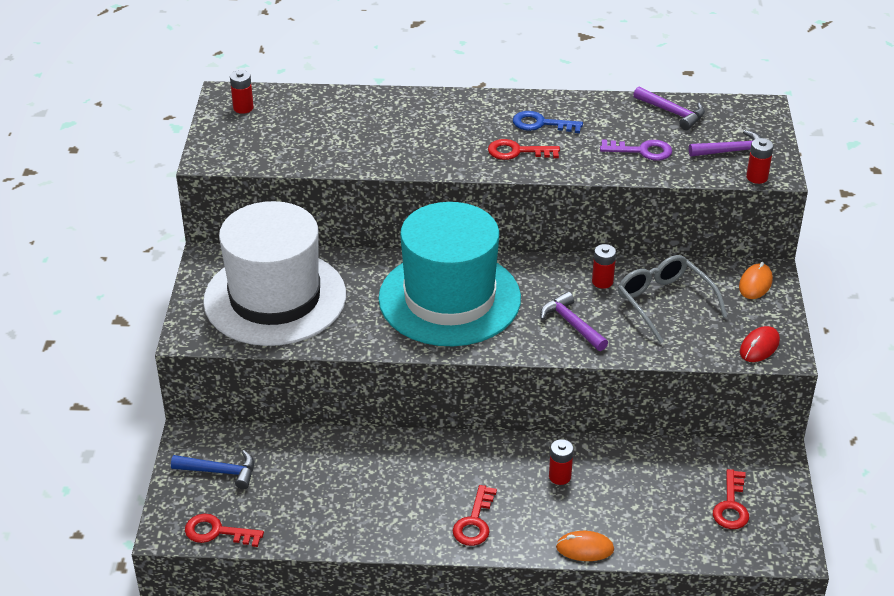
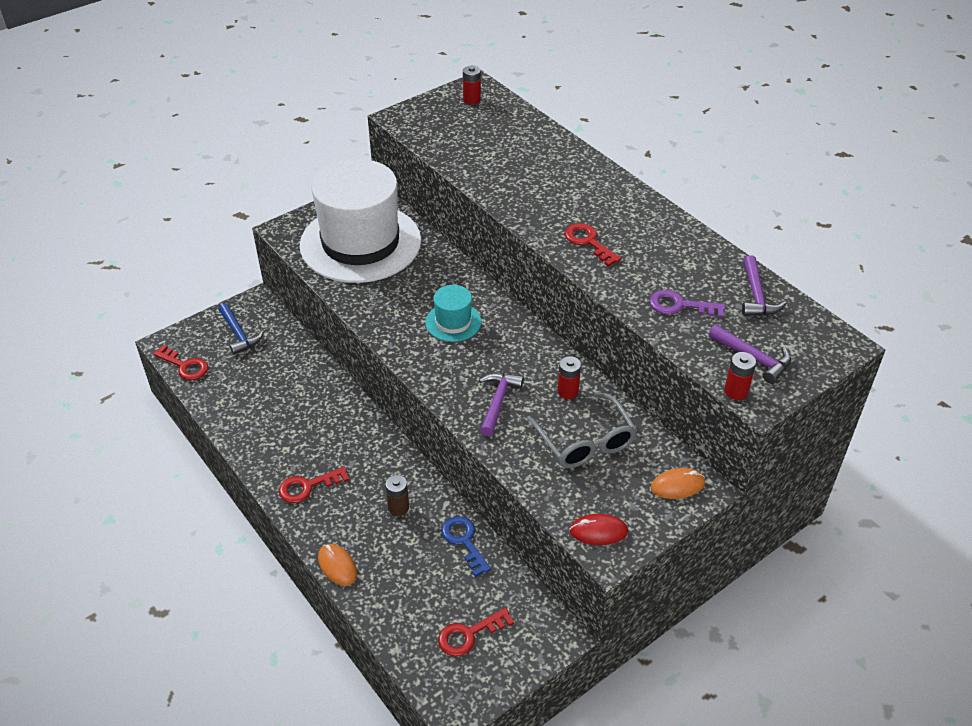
camera: 50 degrees right, 5 degrees up
red key [185,513,264,547] -> red key turned 150 degrees clockwise [153,345,208,380]
turquoise hat [378,202,521,346] -> turquoise hat [425,285,481,342], size x0.43
blue key [513,111,583,133] -> blue key moved to [441,516,491,577]
red battery [549,439,574,485] -> brown battery [386,475,409,516]
purple key [600,140,672,161] -> purple key turned 135 degrees clockwise [649,290,725,318]
grey glasses [618,255,727,344] -> grey glasses turned 135 degrees clockwise [527,392,637,468]

